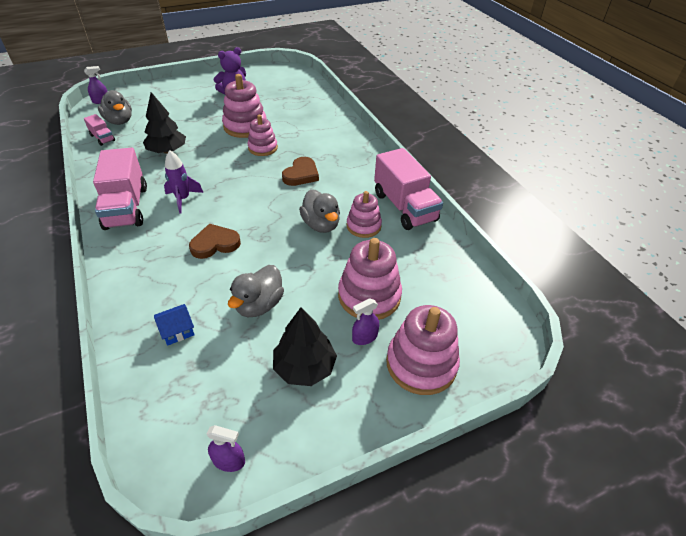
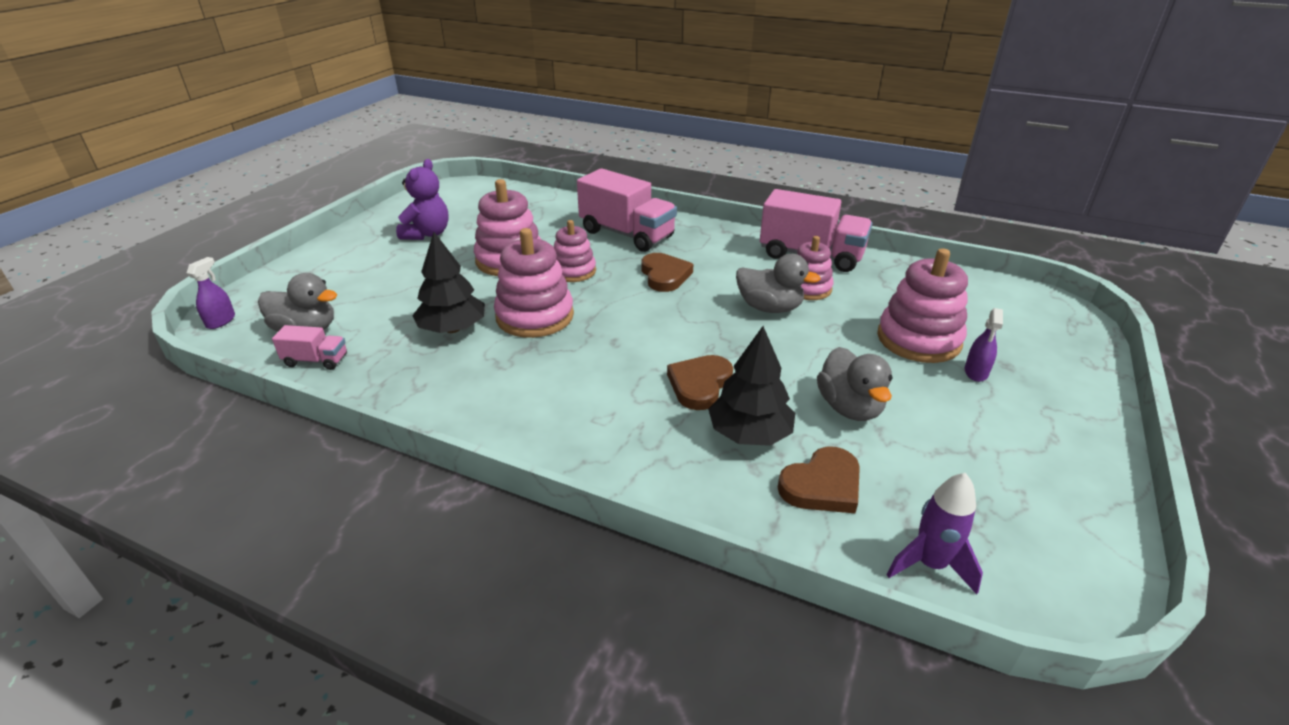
camera: 40 degrees left, 10 degrees down
pink truck [93,148,147,230] -> pink truck moved to [577,168,677,252]
blue house [154,304,195,346] -> brown heart [778,447,860,513]
purple rocket [164,150,203,213] -> purple rocket moved to [887,473,983,594]
purple spray bottle [207,425,245,472] -> none
black tree [273,308,337,386] -> black tree moved to [708,326,795,446]
pink stacking toy [386,305,460,395] -> pink stacking toy moved to [494,228,574,338]

